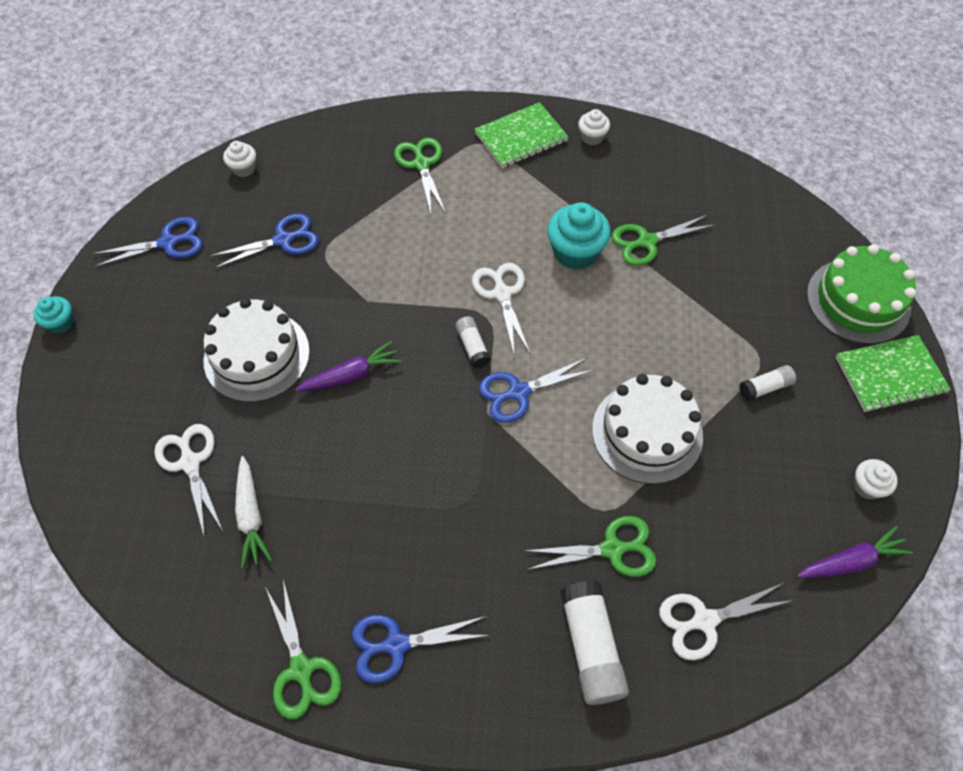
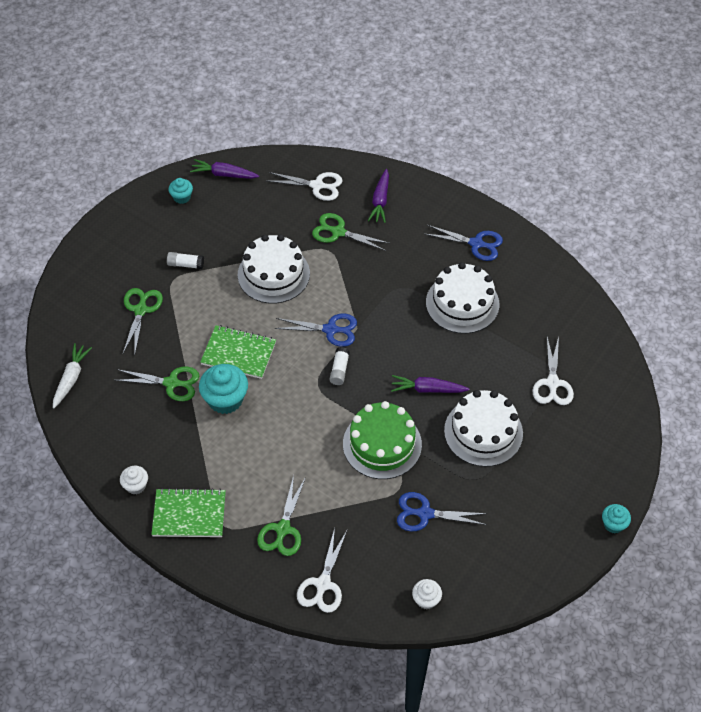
camera: 150 degrees left, 5 degrees down
blue scissors [92,217,203,267] -> none
white carrot [235,456,272,568] -> white carrot moved to [53,343,92,409]
green scissors [265,579,341,719] -> green scissors moved to [123,288,163,353]
white scissors [472,263,530,354] -> white scissors moved to [297,528,347,613]
white glue stick [560,580,629,705] -> purple carrot [368,169,389,223]
green cake [807,244,916,344] -> green cake moved to [343,401,422,479]
green notebook [836,335,951,412] -> green notebook moved to [200,325,276,379]
white cupcake [853,459,898,500] -> turquoise cupcake [168,178,193,204]
none -> white cake [426,262,499,334]

